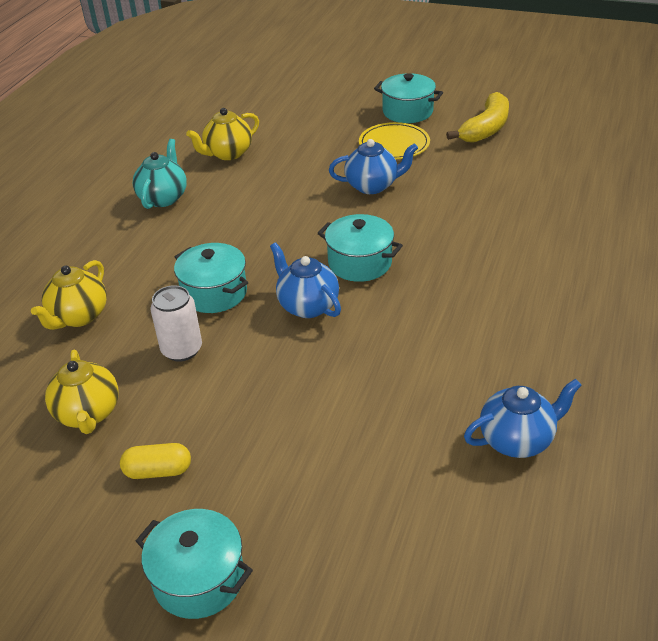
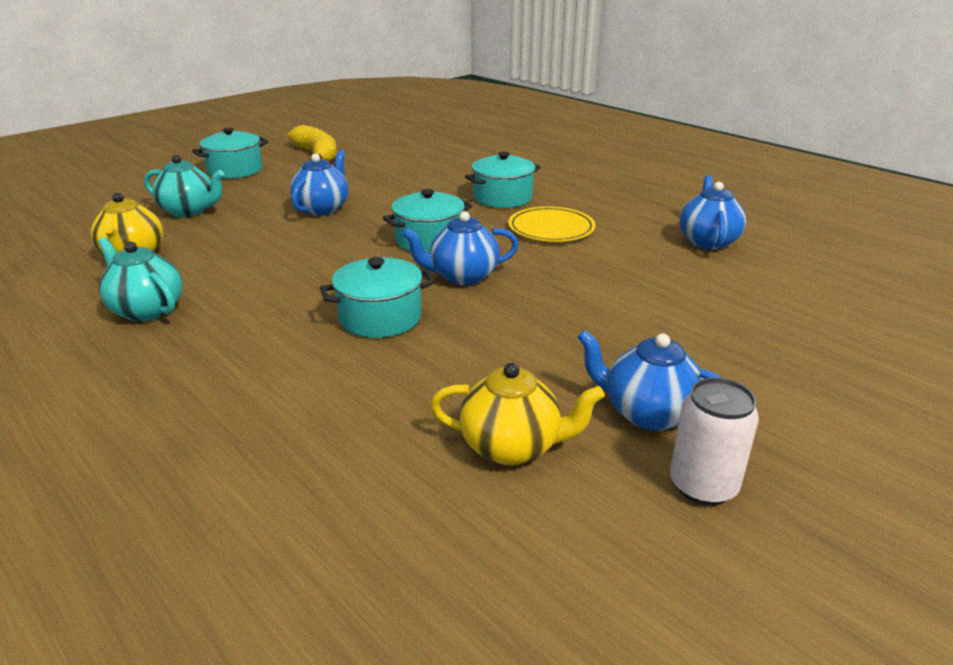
camera: 65 degrees left, 10 degrees down
yellow teapot [31,260,107,330] -> none
yellow capsule [120,443,191,479] -> blue teapot [577,330,721,431]
turquoise pot [136,509,253,619] -> turquoise pot moved to [465,152,541,208]
white can [151,285,202,362] -> white can moved to [670,378,759,506]
yellow plate [359,122,430,159] -> yellow plate moved to [508,207,595,242]
none -> turquoise teapot [144,155,224,218]

